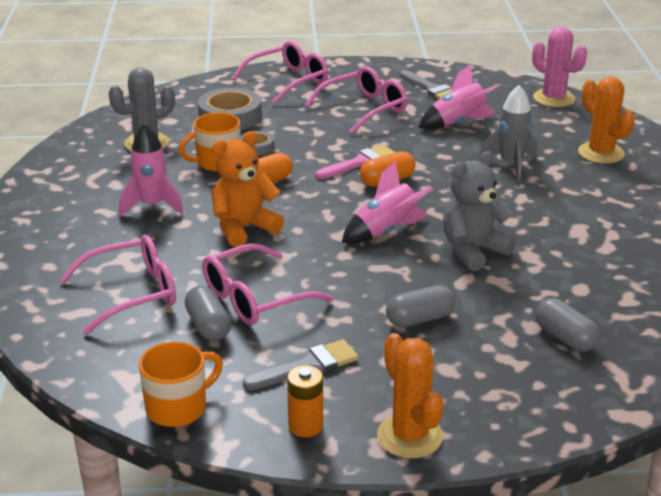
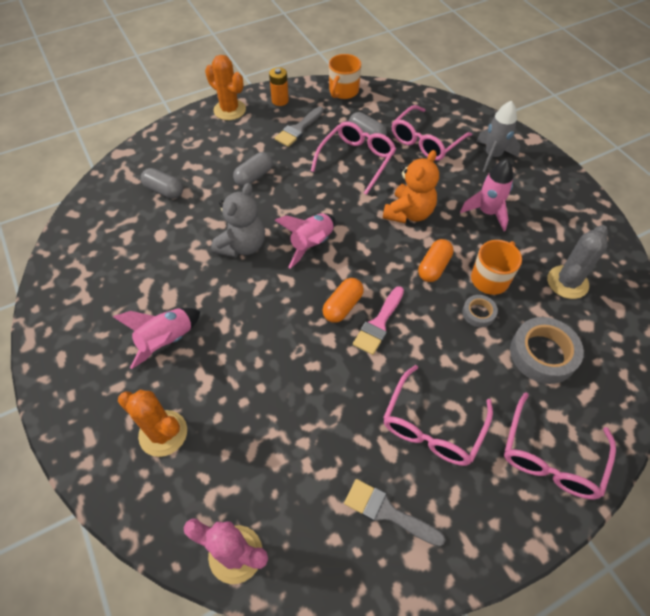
camera: 155 degrees right, 25 degrees up
pink rocket [418,64,499,129] -> pink rocket moved to [113,308,200,369]
grey rocket [479,85,537,181] -> grey rocket moved to [476,100,520,172]

